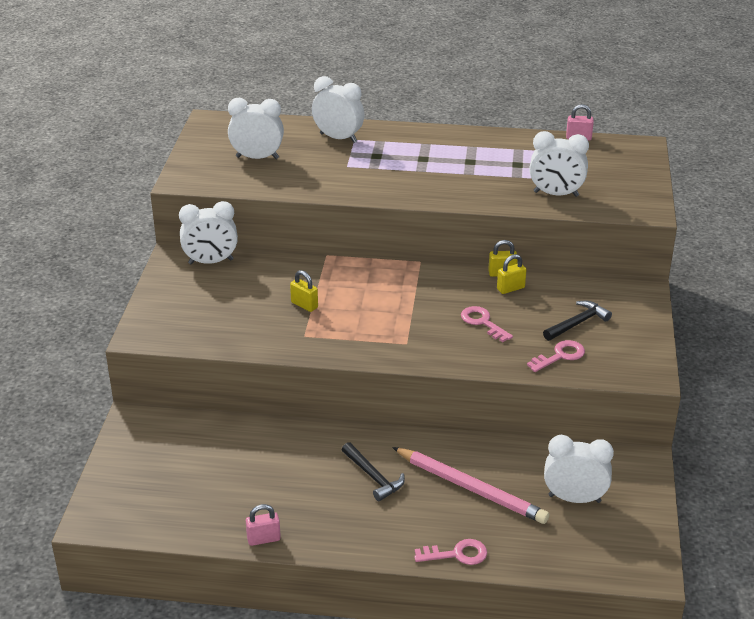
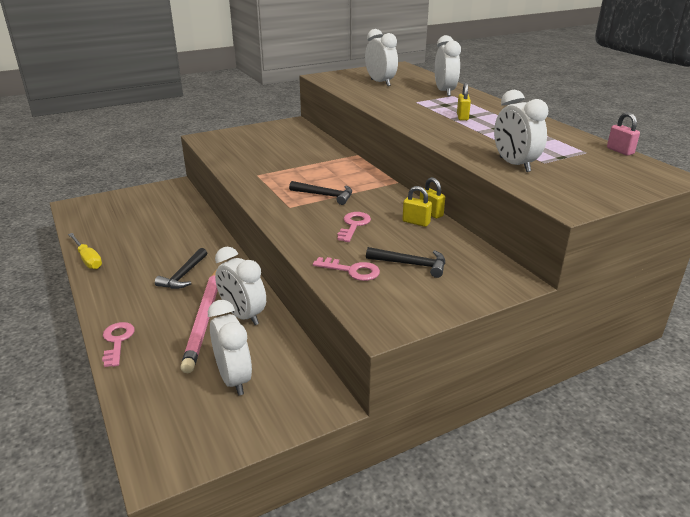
camera: 55 degrees right, 5 degrees down
white clock [179,201,238,264] -> white clock moved to [215,247,266,325]
pink padlock [246,504,281,546] -> yellow screwdriver [68,233,102,269]
yellow padlock [290,270,318,312] -> yellow padlock moved to [457,83,471,121]
pink key [414,539,487,565] -> pink key turned 150 degrees counterclockwise [102,322,135,367]
none -> black hammer [289,181,352,205]

